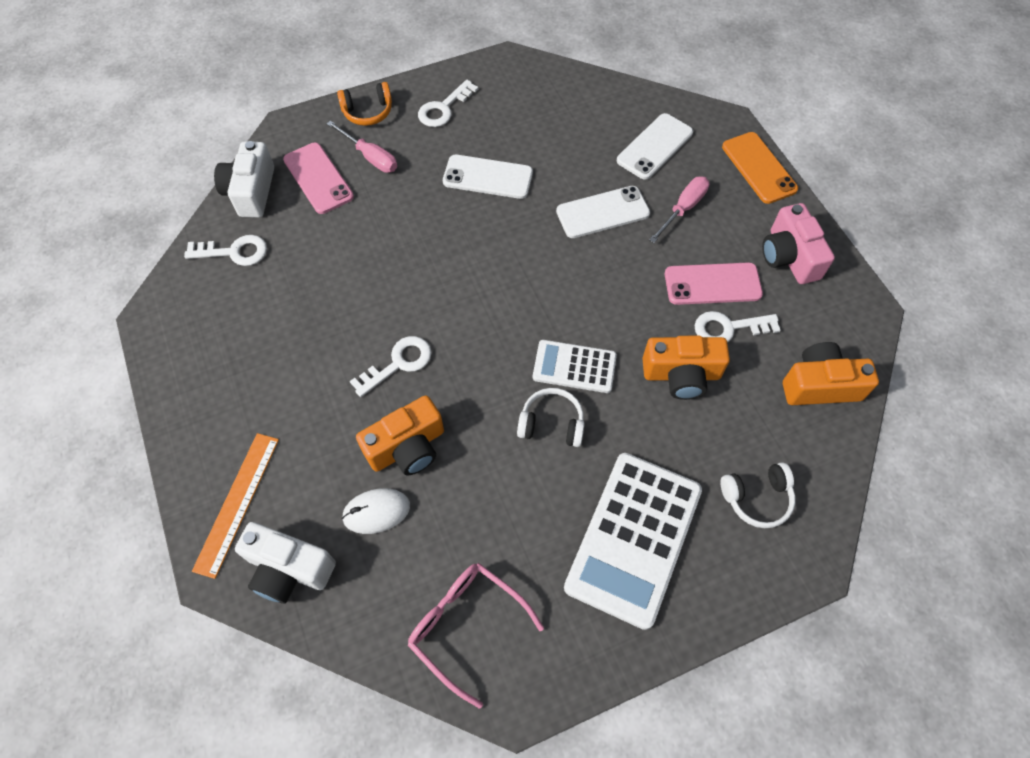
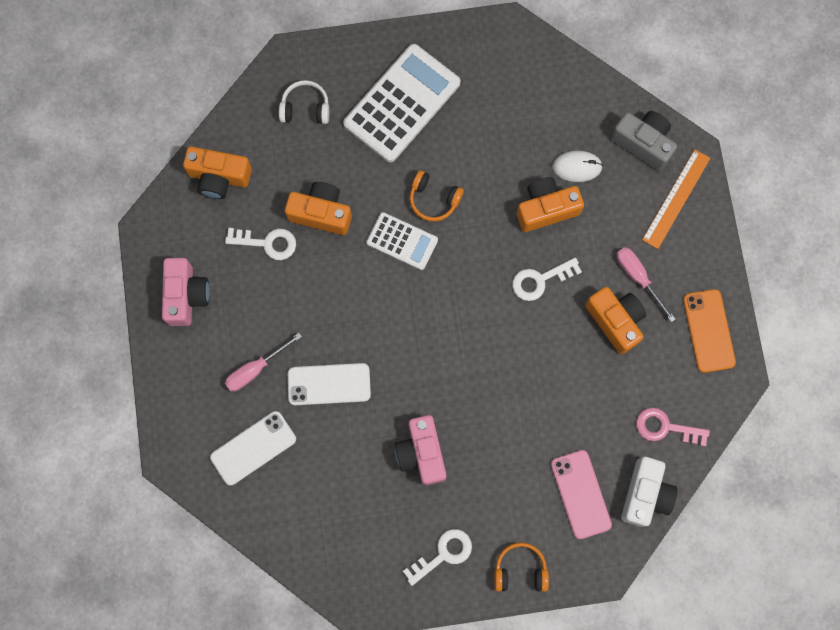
camera: 165 degrees left, 15 degrees up
white key [184,235,267,266] -> pink key [636,407,710,447]
white camera [235,522,336,604] -> grey camera [611,111,677,171]
pink screwdriver [327,121,397,173] -> pink screwdriver moved to [617,247,675,322]
pink glasses [407,563,544,709] -> none
white phone [443,155,533,199] -> pink camera [395,415,446,485]
white headphones [517,388,585,447] -> orange headphones [410,170,464,222]
pink phone [665,262,763,305] -> none
orange phone [722,132,798,204] -> orange phone moved to [683,289,736,373]
none -> orange camera [585,287,646,354]

